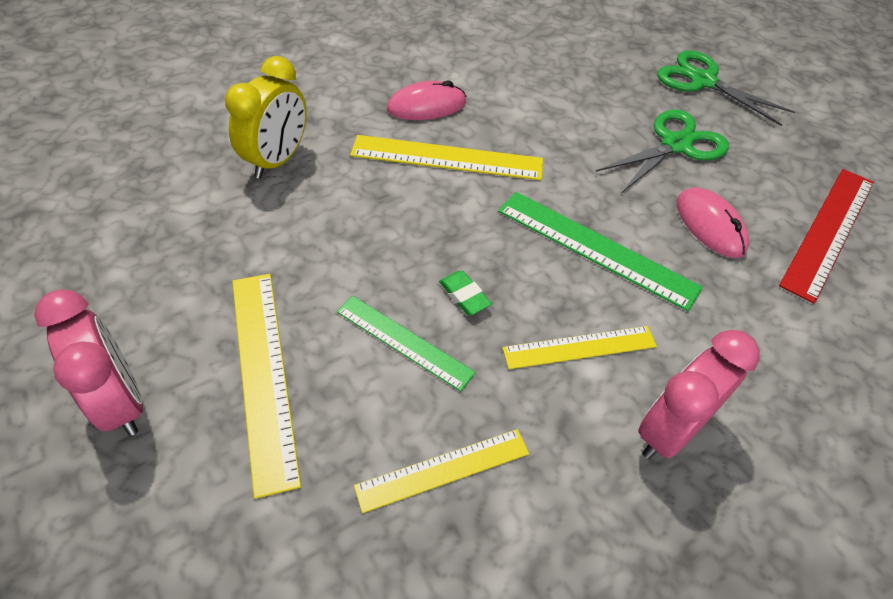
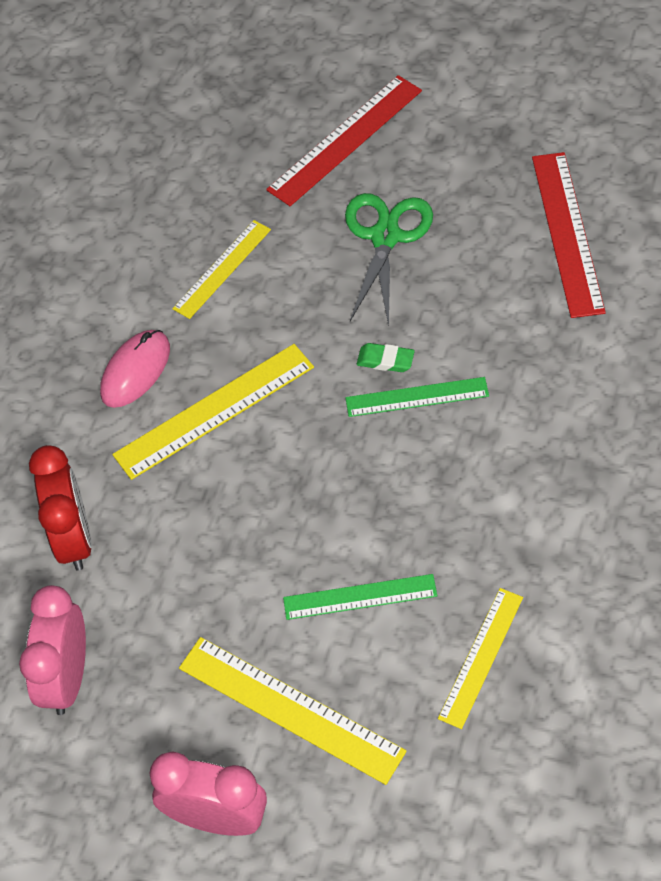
camera: 35 degrees left, 5 degrees up
yellow clock [225,56,307,179] -> red clock [29,445,92,571]
green eraser [439,270,492,315] -> green eraser moved to [357,343,415,372]
green ruler [498,192,703,311] -> green ruler [345,377,489,417], size x0.65
yellow ruler [502,326,657,369] -> yellow ruler moved to [172,220,271,319]
pink clock [638,330,760,459] -> pink clock moved to [19,585,86,715]
green scissors [657,50,795,126] -> red ruler [266,75,422,206]
pink mouse [677,187,749,258] -> none

